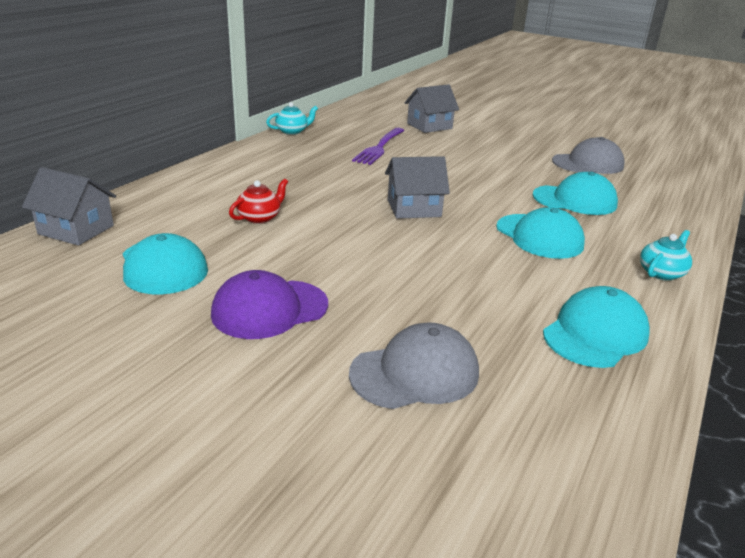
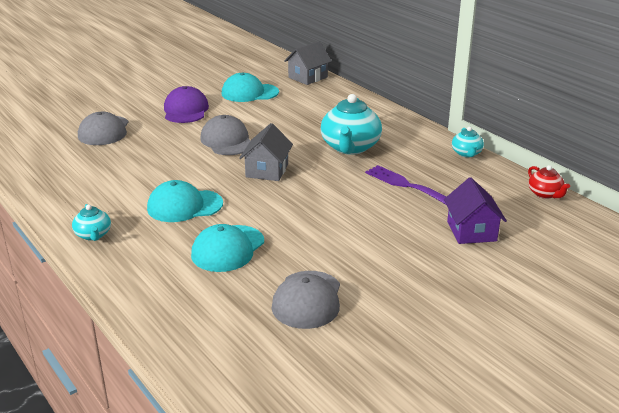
camera: 115 degrees right, 0 degrees up
red teapot [229,179,288,224] -> red teapot moved to [528,165,570,199]
grey house [405,84,459,133] -> purple house [444,177,507,244]
turquoise cap [543,286,650,368] -> none
none -> grey cap [200,115,250,155]
none -> turquoise teapot [321,94,382,155]

